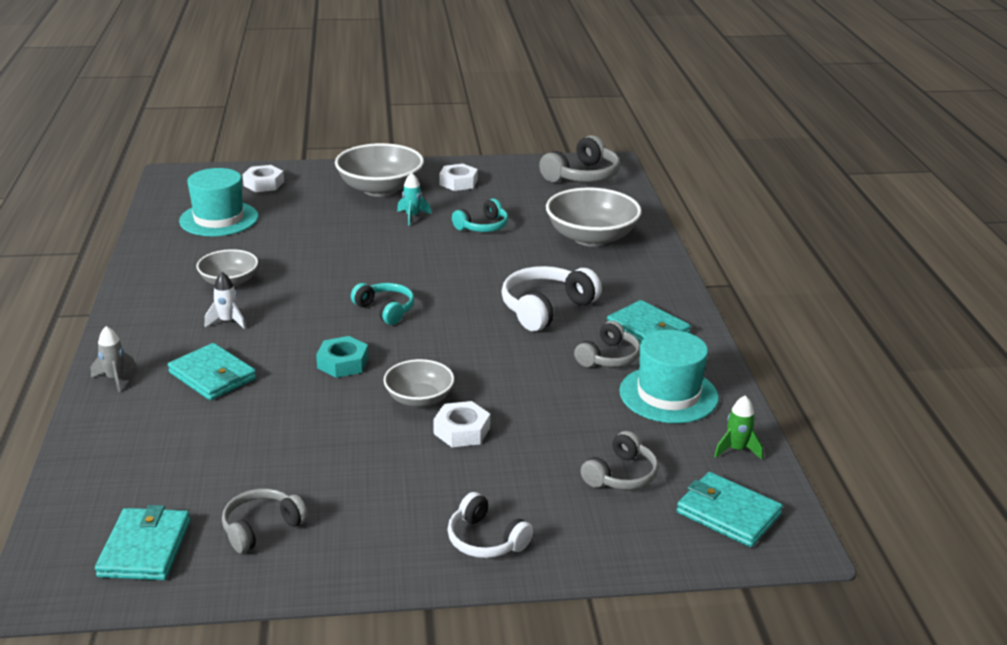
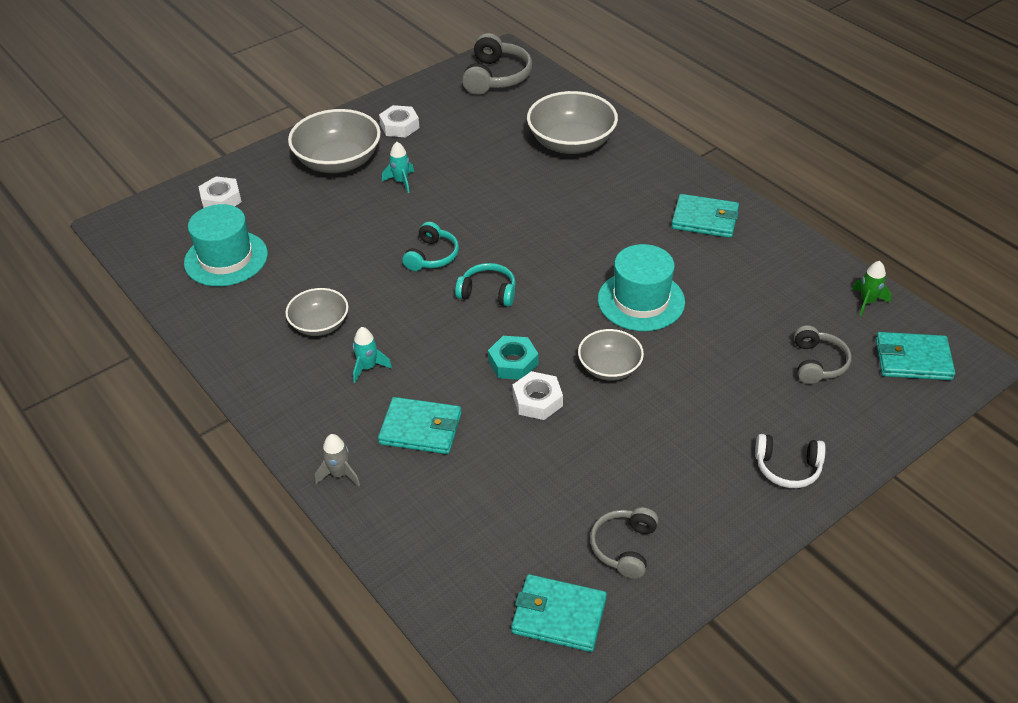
camera: 30 degrees left, 15 degrees up
turquoise wallet [95,505,190,580] -> turquoise wallet turned 45 degrees counterclockwise [511,574,607,652]
white rocket [205,272,246,329] -> turquoise rocket [353,327,392,383]
white nut [433,401,490,447] -> white nut moved to [512,371,563,420]
turquoise headphones [452,199,508,232] -> turquoise headphones moved to [402,222,459,271]
white headphones [501,266,602,331] -> none
grey headphones [574,321,640,367] -> none
turquoise hat [619,330,719,423] -> turquoise hat moved to [598,244,685,331]

